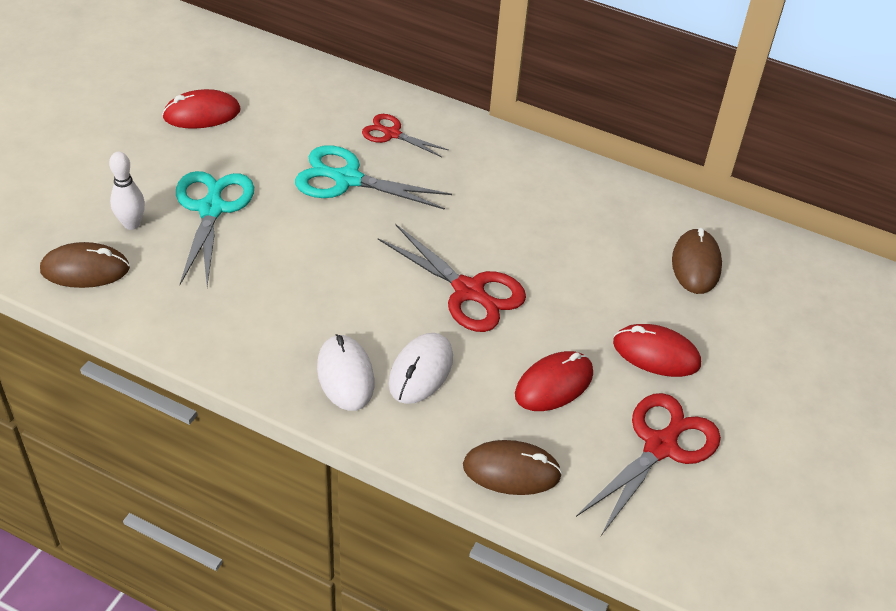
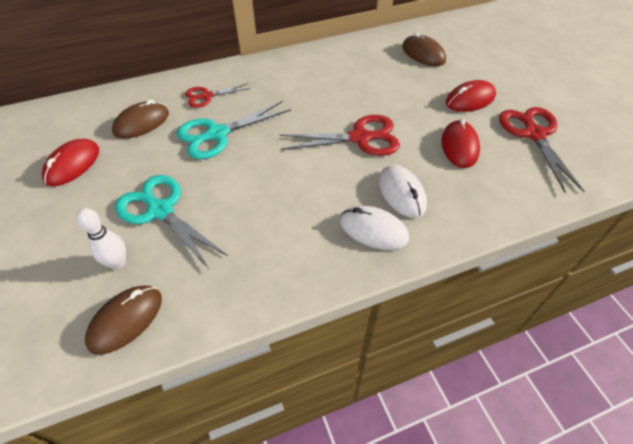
camera: 45 degrees left, 5 degrees up
brown mouse [463,440,562,495] -> brown mouse moved to [112,100,169,139]

